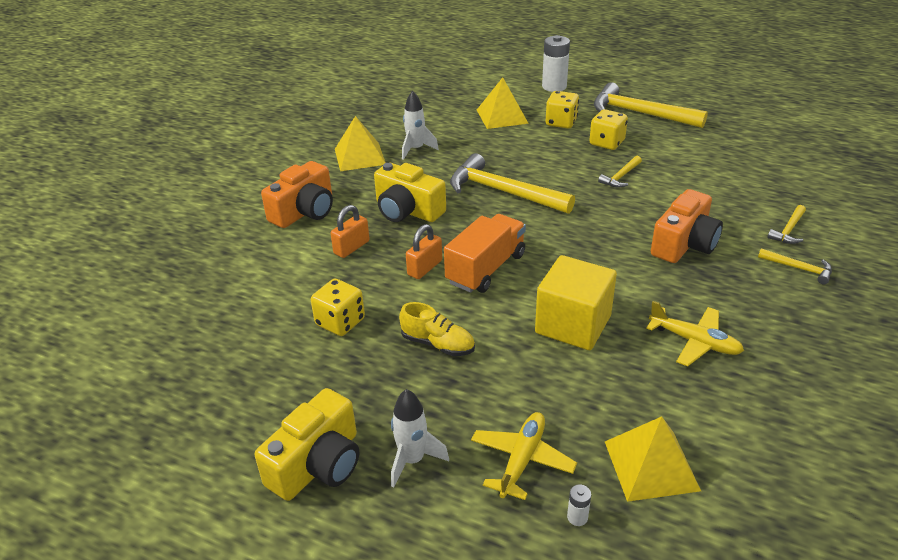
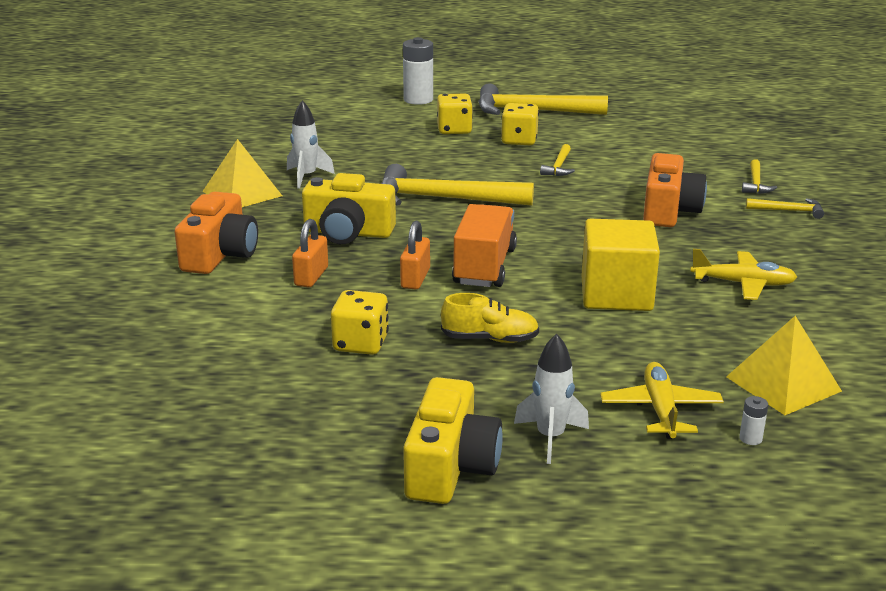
camera: 25 degrees left, 10 degrees down
yellow pyramid [477,77,529,129] -> none

